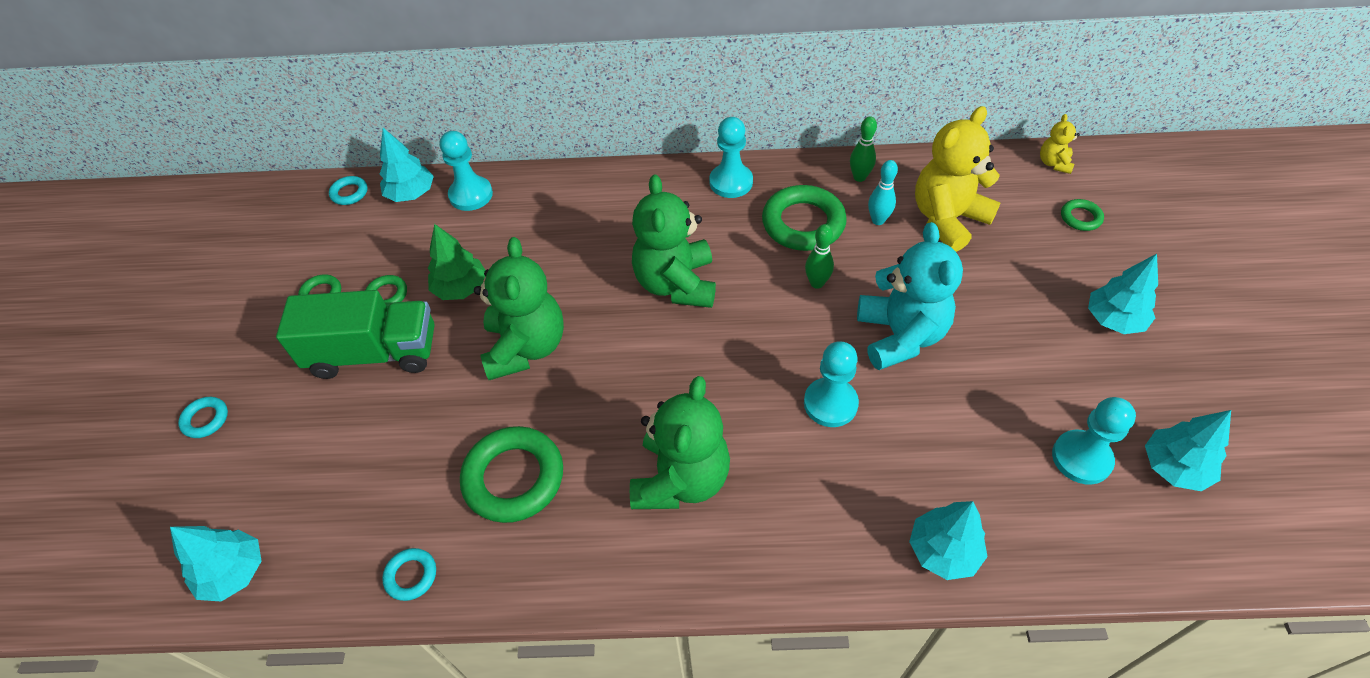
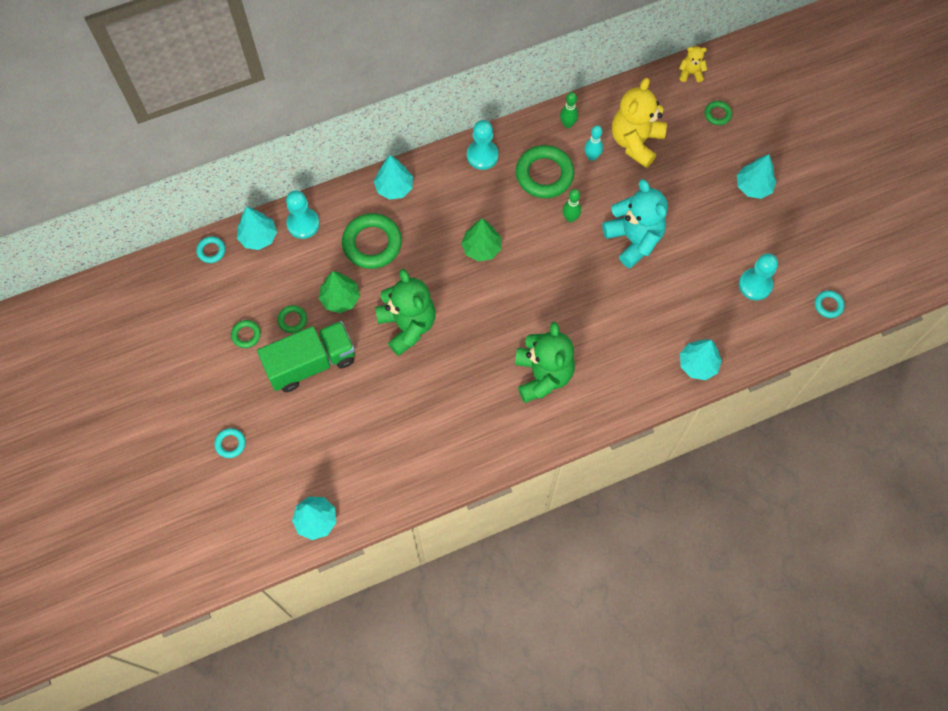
camera: 25 degrees left, 15 degrees up
turquoise ring [382,548,436,601] -> turquoise ring moved to [815,290,845,318]
green ring [460,426,563,523] -> green ring moved to [342,213,402,269]
green teddy bear [632,174,716,308] -> green tree [461,218,501,262]
turquoise pawn [804,341,859,427] -> none
yellow teddy bear [1040,114,1080,174] -> yellow teddy bear turned 105 degrees clockwise [679,46,707,82]
turquoise tree [1145,410,1231,491] -> turquoise tree moved to [374,155,413,200]

